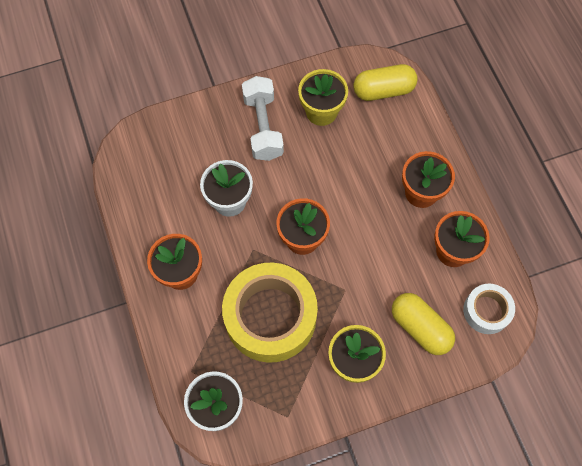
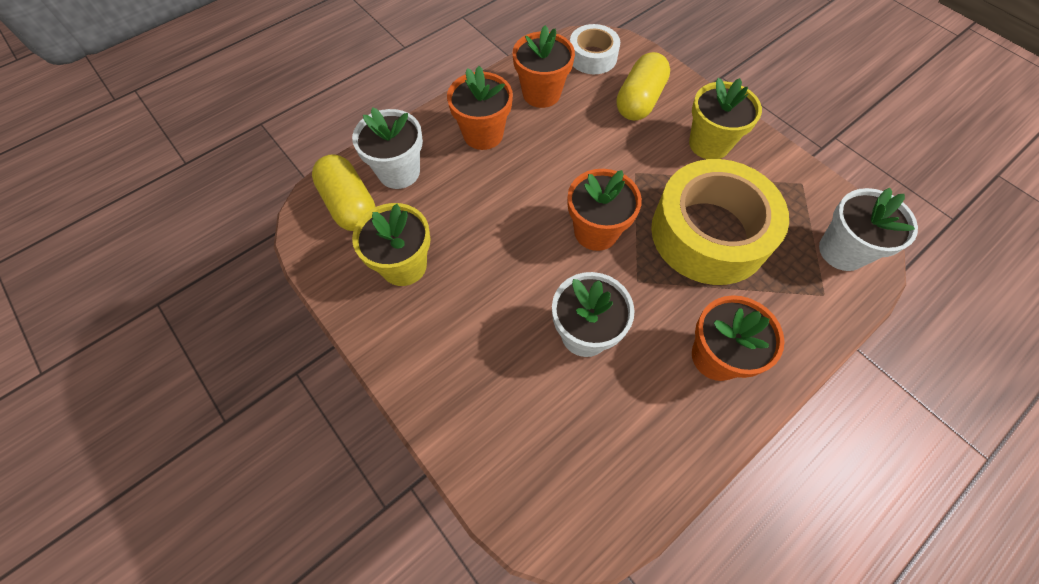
camera: 110 degrees left, 5 degrees down
white dumbbell [242,76,284,161] -> none
none -> white flower pot [352,107,423,189]

